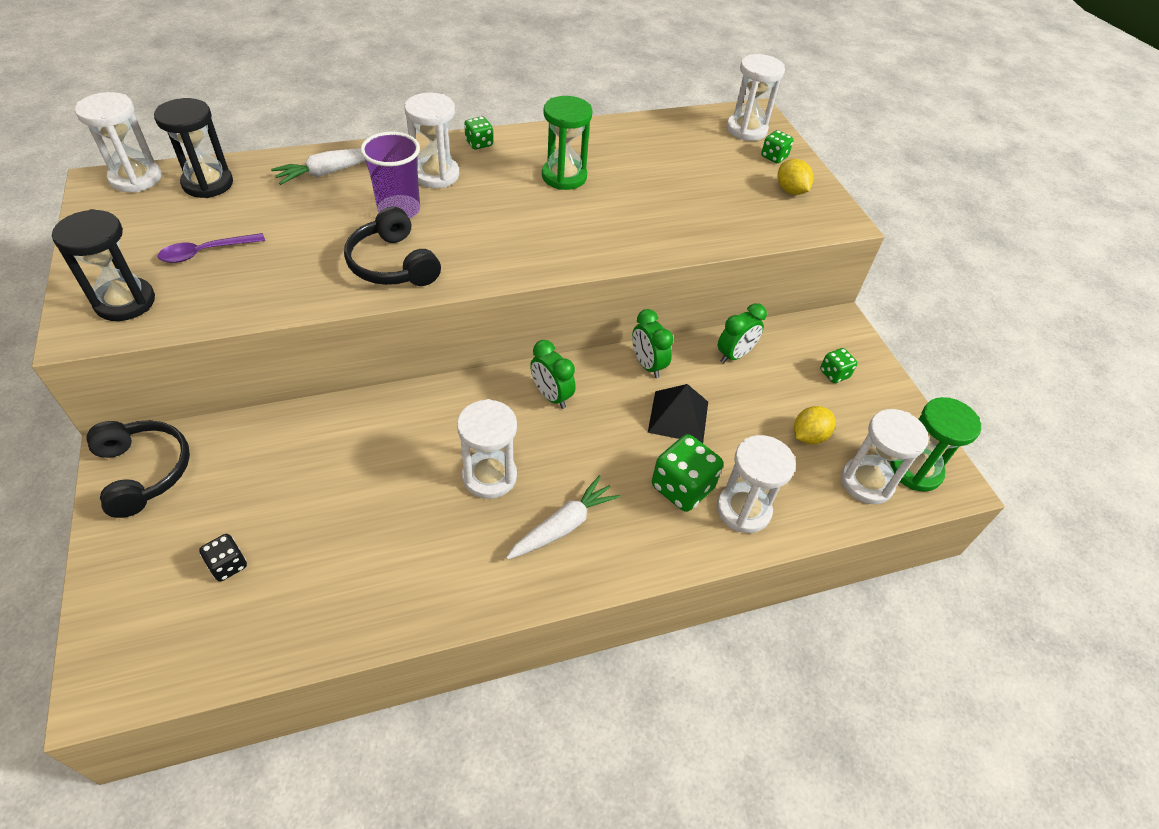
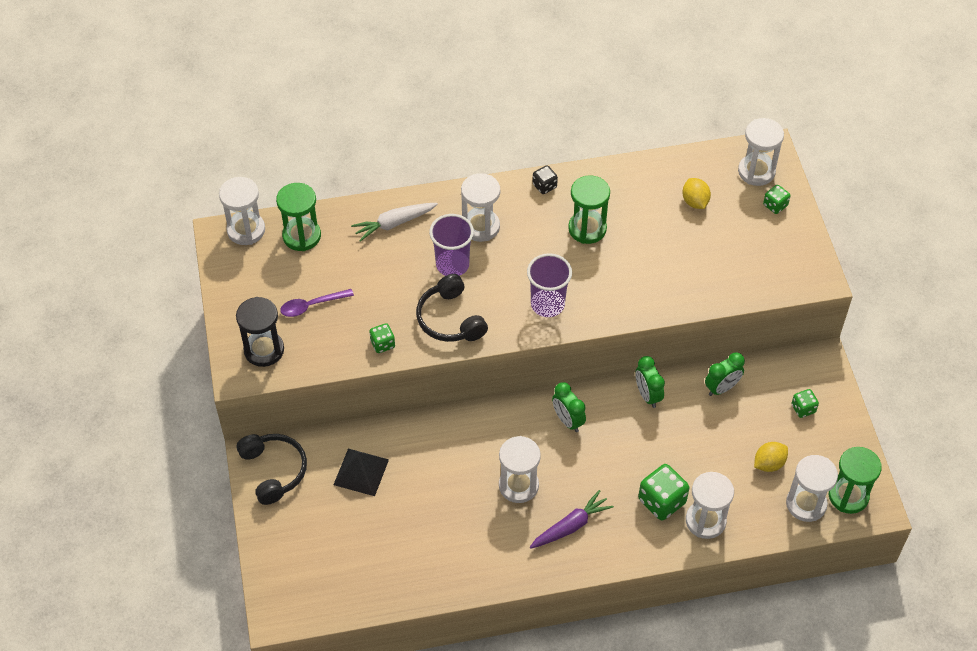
camera: 10 degrees right, 5 degrees up
black hourglass [154,98,233,198] -> green hourglass [276,183,321,251]
black dice [199,534,247,582] -> black dice moved to [533,165,558,194]
green dice [464,116,493,150] -> green dice moved to [369,323,395,353]
white carrot [506,476,620,560] -> purple carrot [530,490,614,549]
black pyramid [648,384,708,443] -> black pyramid moved to [334,449,389,496]
yellow lemon [778,159,813,195] -> yellow lemon moved to [682,178,711,209]
none -> purple cup [527,253,572,317]

